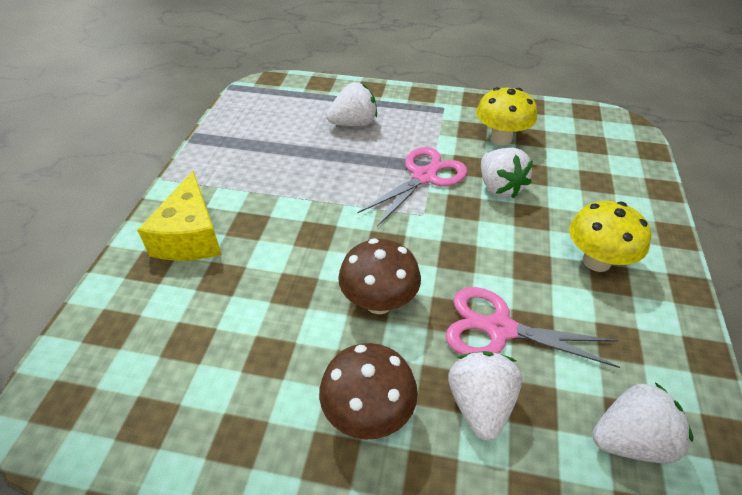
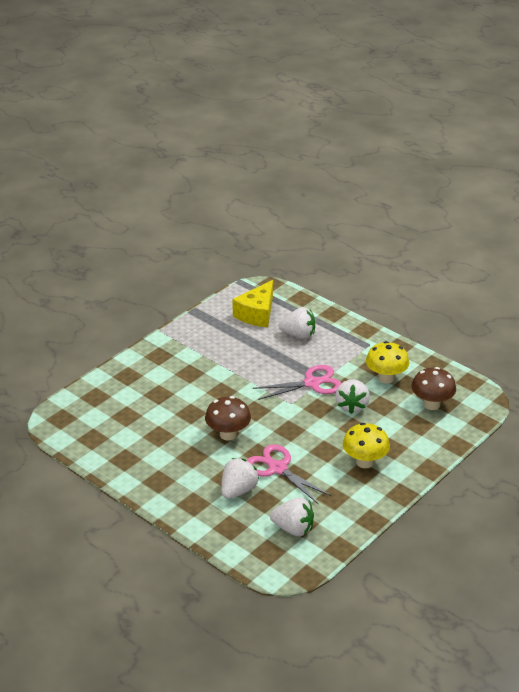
camera: 30 degrees right, 10 degrees down
yellow cheese [137,171,222,261] -> yellow cheese moved to [232,280,273,327]
brown mushroom [319,343,418,440] -> brown mushroom moved to [411,367,456,410]

